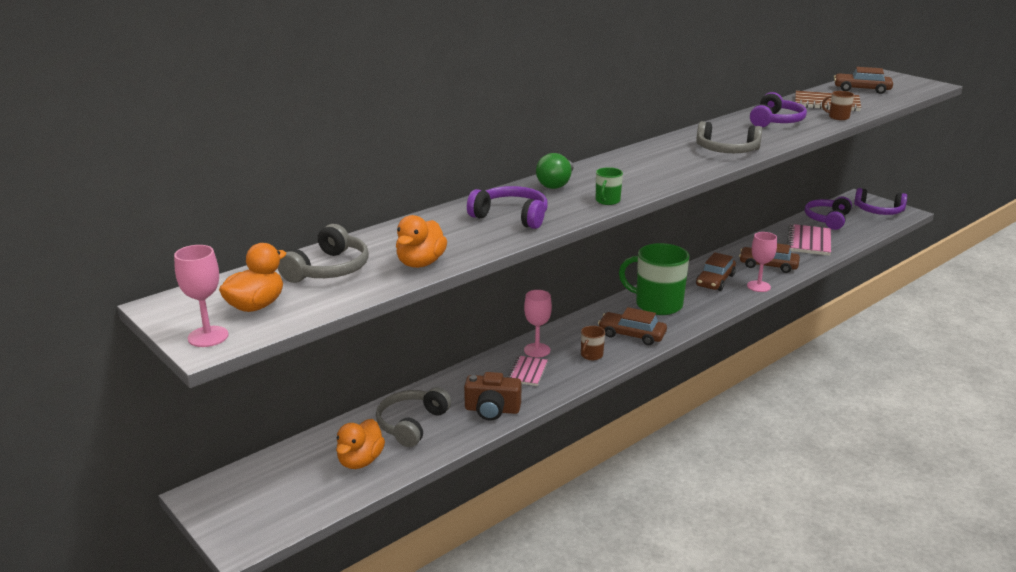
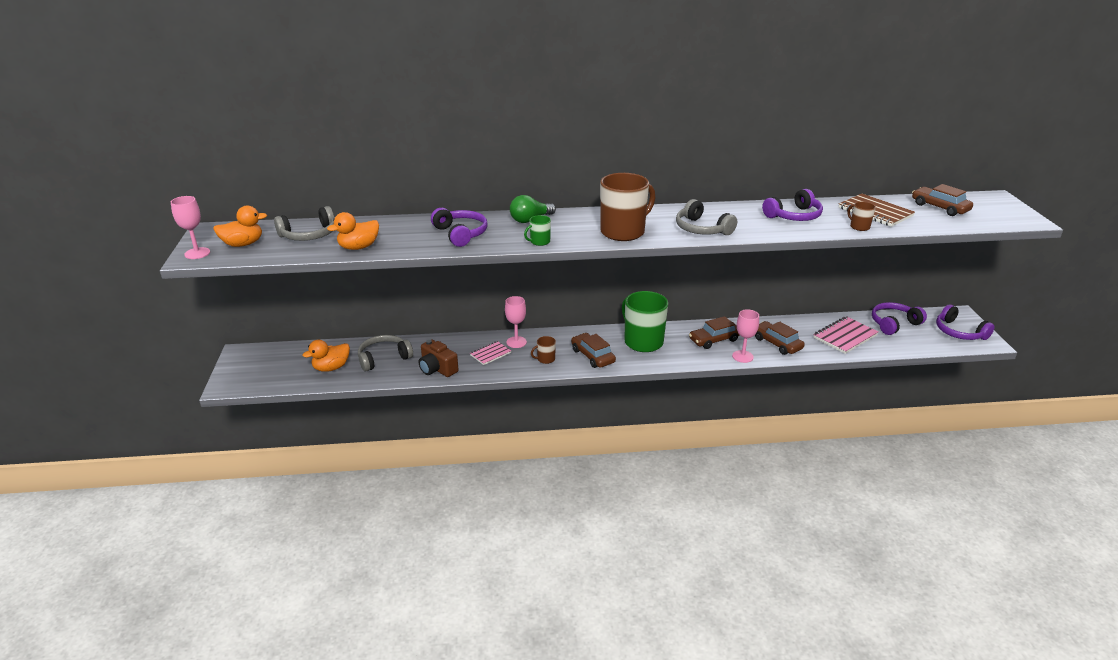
camera: 35 degrees right, 5 degrees up
none -> brown mug [600,173,655,241]

